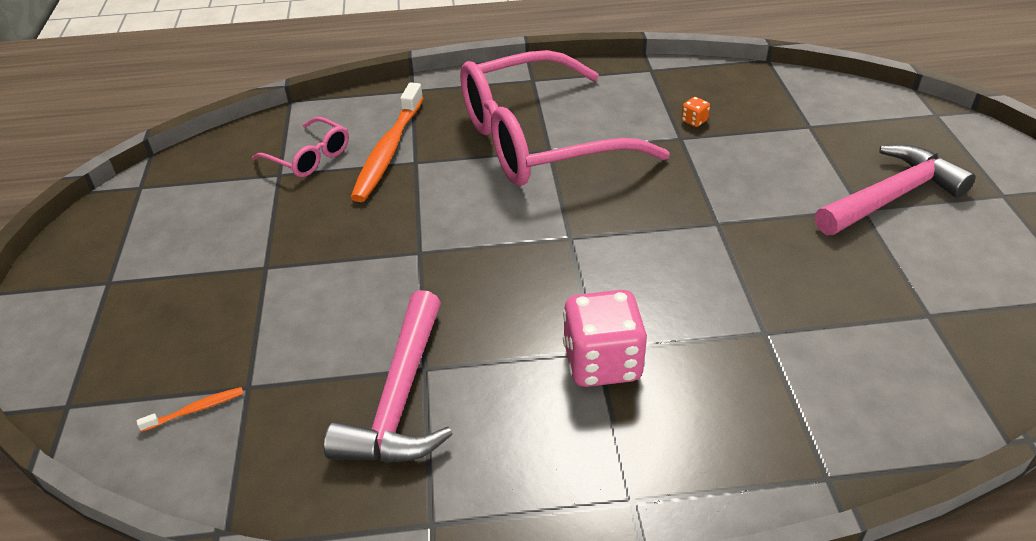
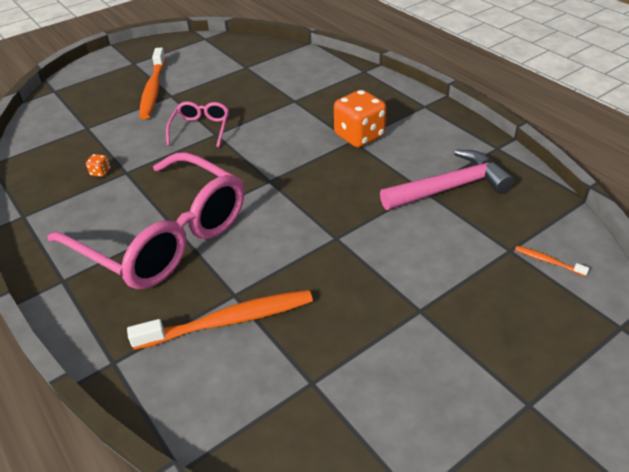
camera: 120 degrees left, 0 degrees up
pink glasses [252,117,349,177] -> pink glasses moved to [166,101,229,147]
pink dice [563,290,647,387] -> orange dice [334,90,386,147]
pink hammer [815,145,976,235] -> orange toothbrush [139,48,166,119]

